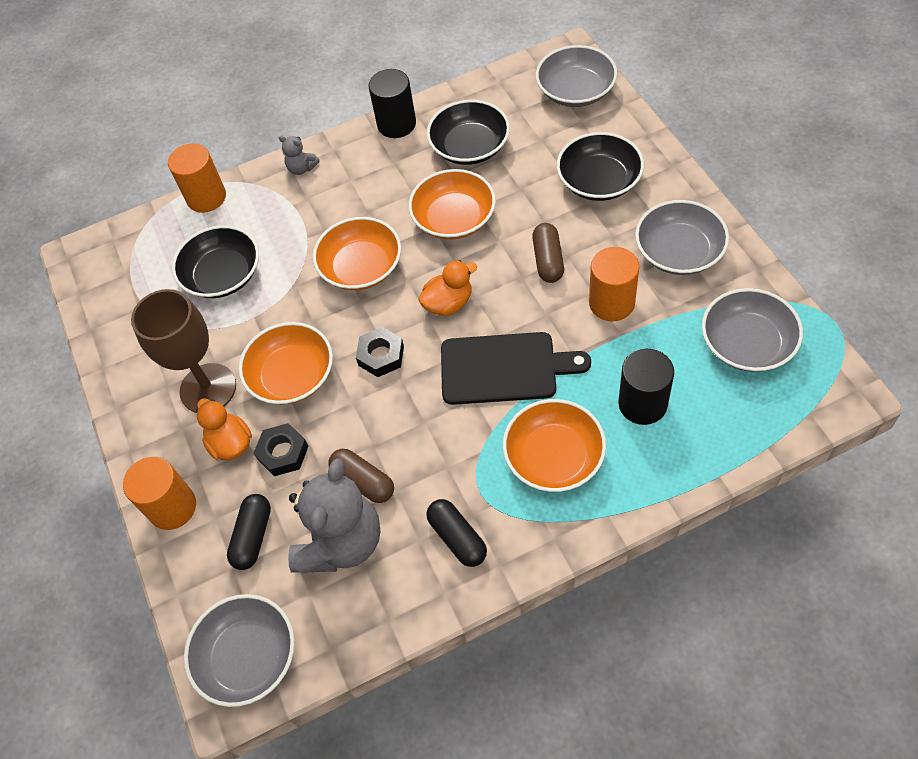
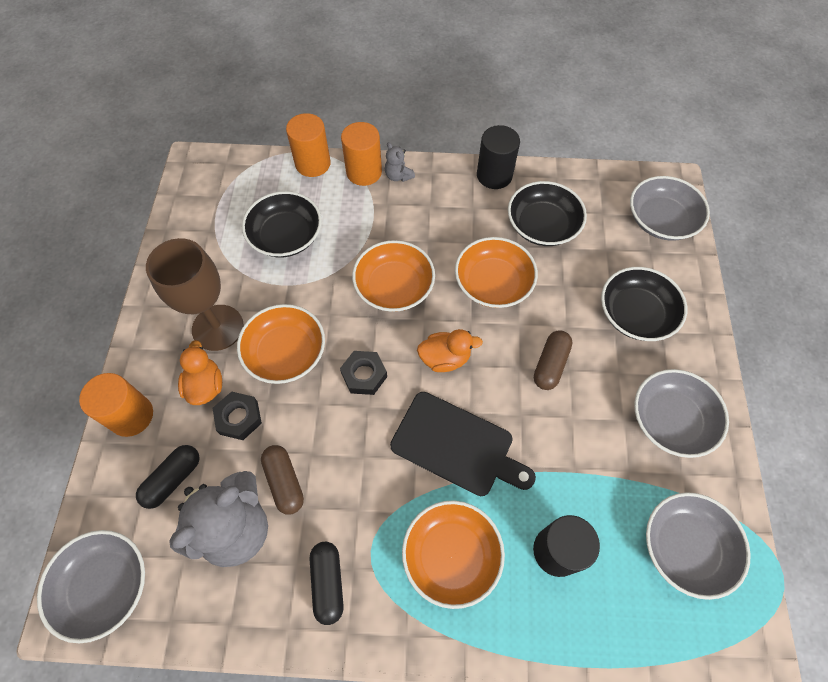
camera: 20 degrees right, 5 degrees up
orange cylinder [589,247,639,321] -> orange cylinder moved to [341,122,382,186]

